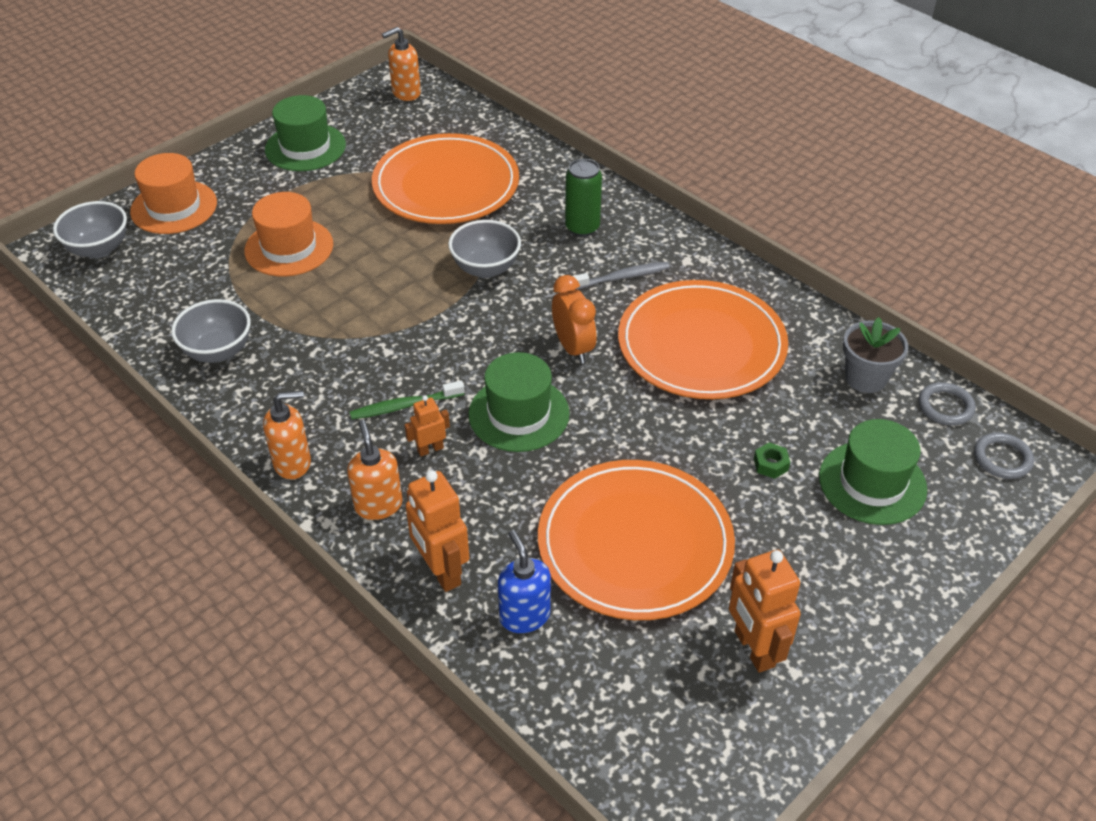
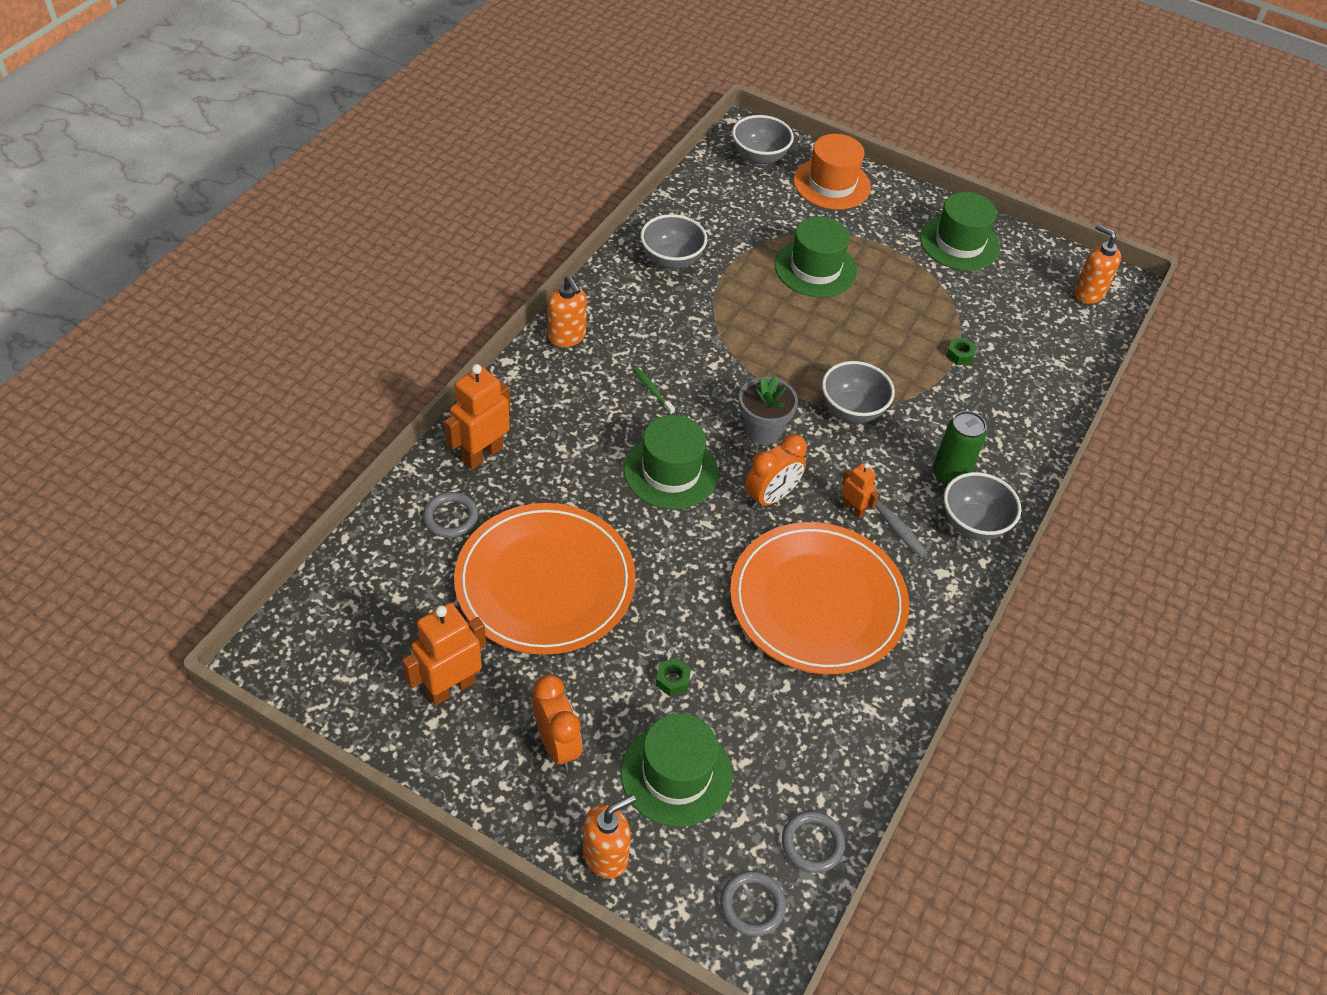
camera: 70 degrees right, 5 degrees up
orange hat [244,192,333,277] -> green hat [775,216,857,297]
orange soap dispenser [347,420,403,520] -> orange soap dispenser moved to [583,794,636,878]
green toothbrush [350,380,465,420] -> green toothbrush [634,368,675,415], size x0.65
orange plate [372,133,519,224] -> green nut [946,338,977,365]
orange robot [404,395,450,456] -> orange robot moved to [841,463,879,518]
blue soap dispenser [498,530,551,633] -> grey ring [423,492,478,538]
grey flower pot [843,317,908,393] -> grey flower pot moved to [739,375,798,445]
none -> orange clock [533,675,582,769]
none -> grey bowl [944,472,1021,540]

